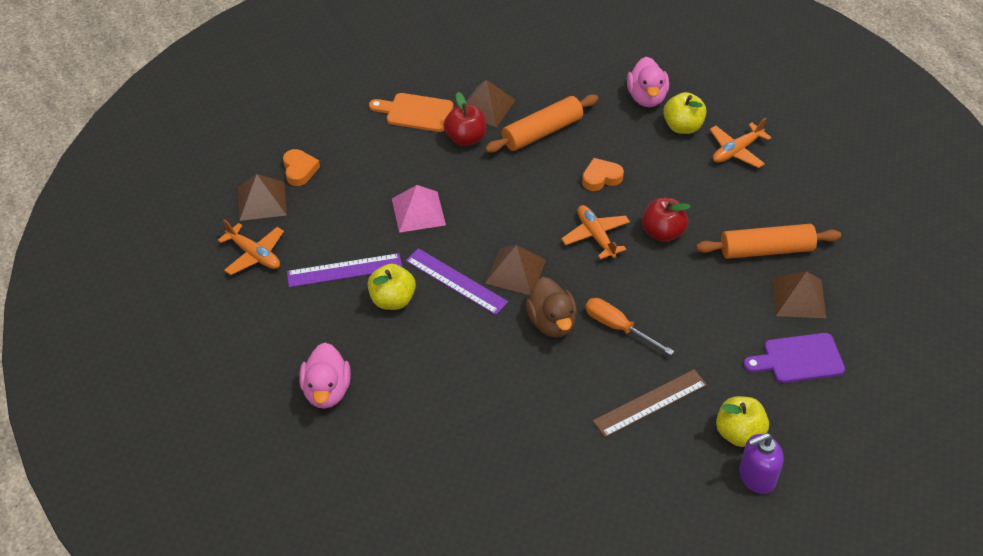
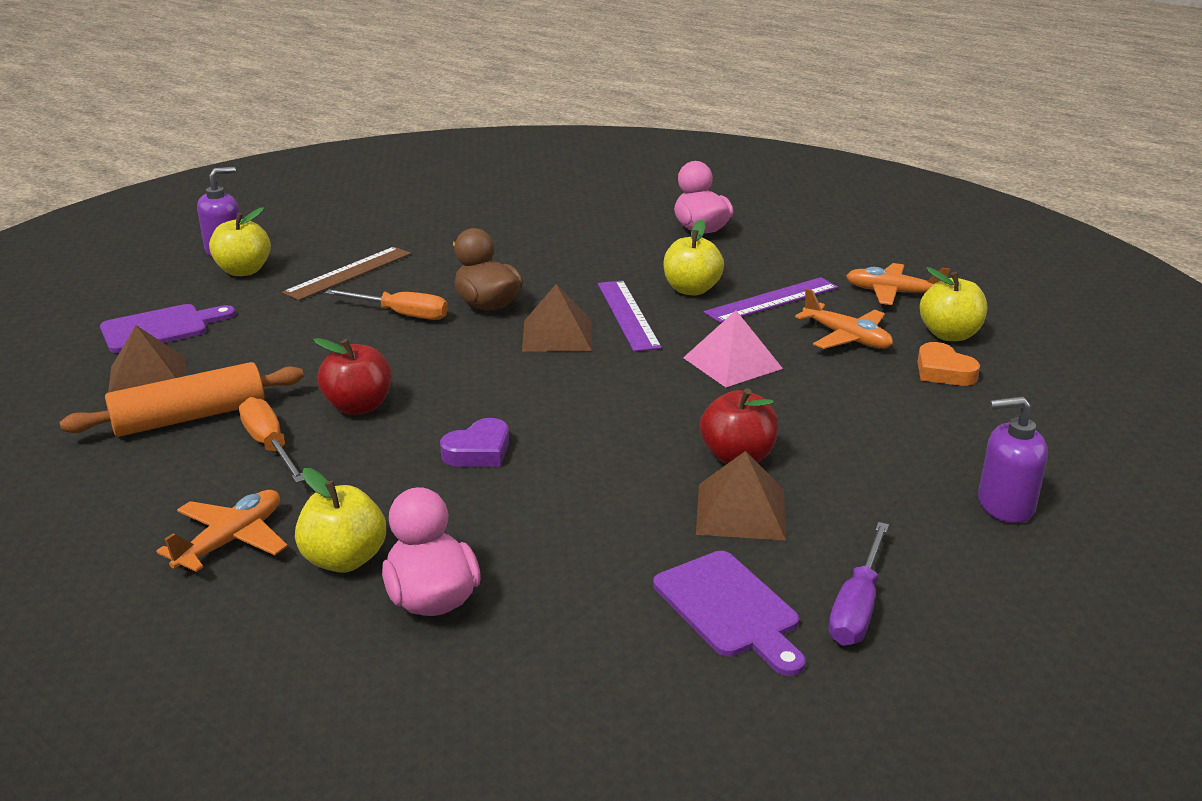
camera: 160 degrees right, 20 degrees down
brown pyramid [238,174,287,221] -> yellow apple [920,267,987,341]
orange cutting board [369,93,453,132] -> none
purple ruler [406,248,508,315] -> purple ruler turned 60 degrees clockwise [598,280,662,352]
orange rolling pin [485,95,598,153] -> none
orange plane [561,205,630,259] -> orange plane moved to [795,288,893,349]
orange heart [582,158,624,191] -> purple heart [440,418,509,467]
none -> orange screwdriver [239,397,305,483]
none -> purple cutting board [653,551,806,676]
none -> purple screwdriver [829,522,889,646]
none -> purple soap dispenser [978,396,1048,523]

